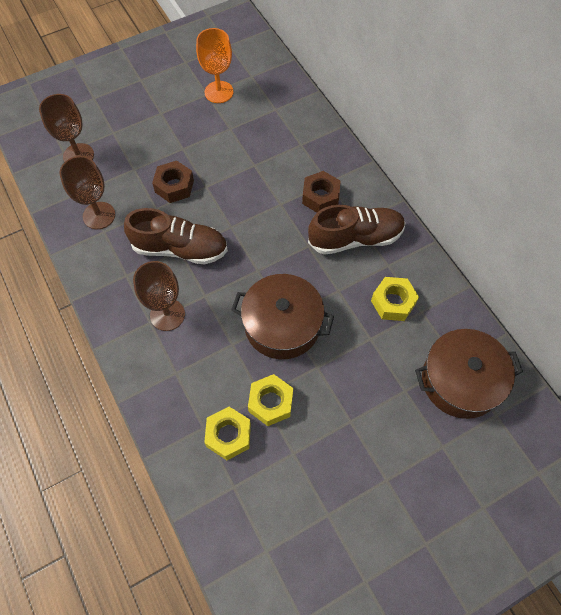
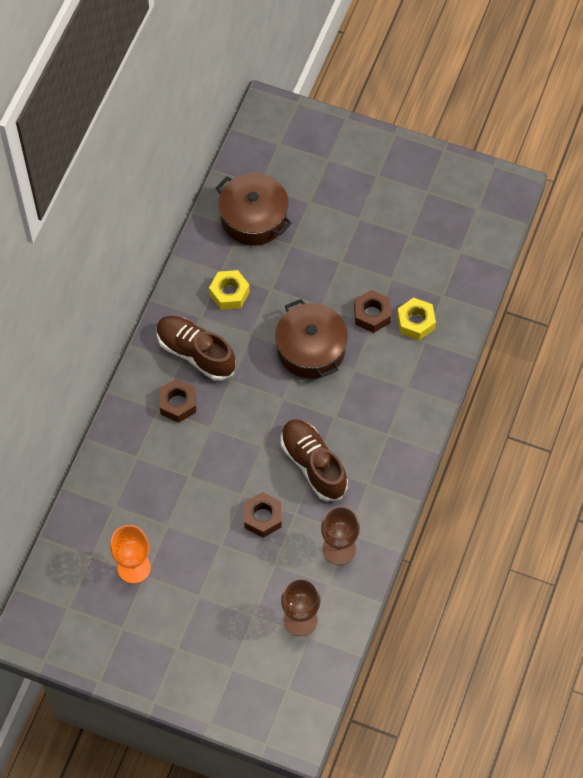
camera: 130 degrees left, 0 degrees up
brown goblet [133,261,185,331] -> none
yellow nut [248,374,293,426] -> brown nut [354,290,391,333]

